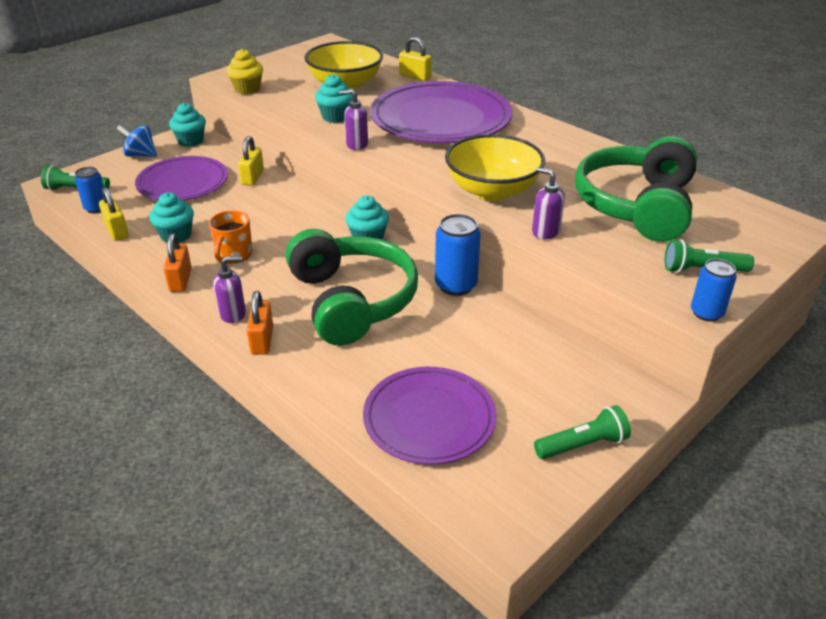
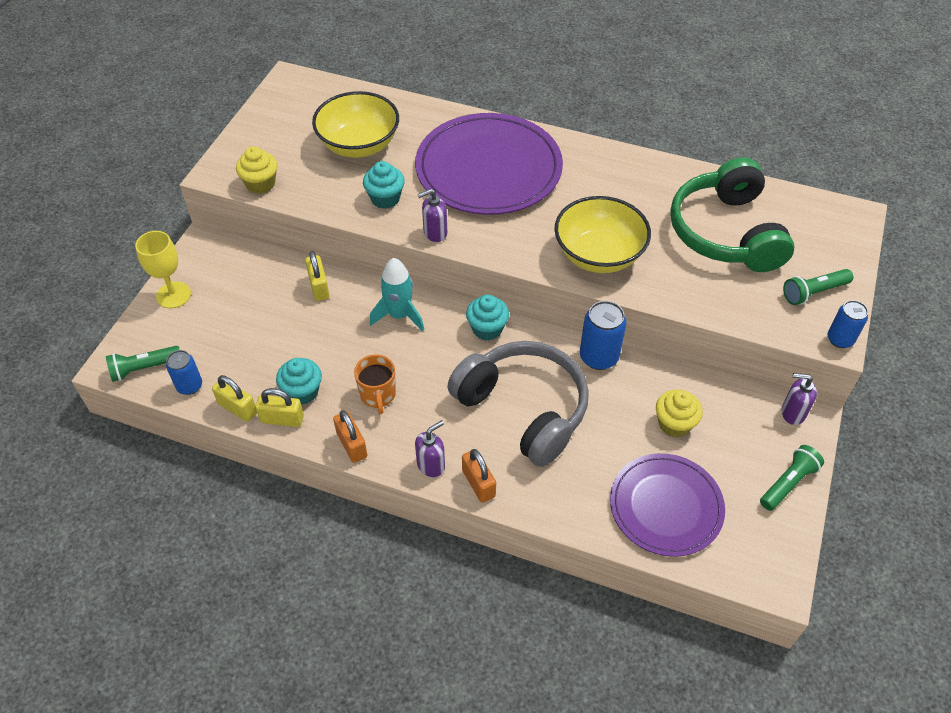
camera: 25 degrees left, 15 degrees up
blue spinning top [117,125,157,157] -> yellow goblet [135,231,191,309]
purple plate [135,156,228,201] -> none
turquoise cupcake [169,103,206,147] -> none
green headphones [286,229,418,346] -> grey headphones [447,341,589,467]
yellow padlock [399,37,432,81] -> yellow padlock moved to [255,388,304,427]
purple soap dispenser [532,167,565,239] -> purple soap dispenser moved to [782,373,817,425]
none -> turquoise rocket [370,258,424,331]
none -> yellow cupcake [656,390,703,437]

